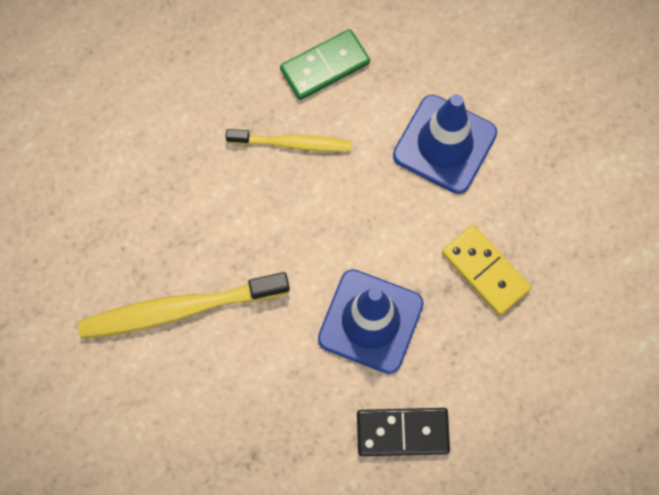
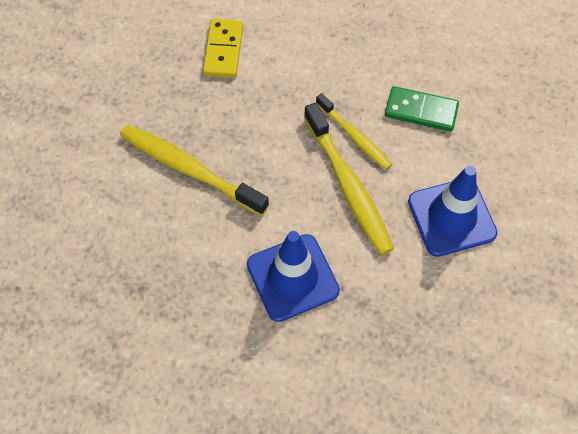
camera: 45 degrees right, 10 degrees down
black domino [357,408,450,456] -> none
yellow domino [442,225,531,315] -> yellow domino moved to [203,19,243,78]
none -> yellow toothbrush [304,103,394,255]

